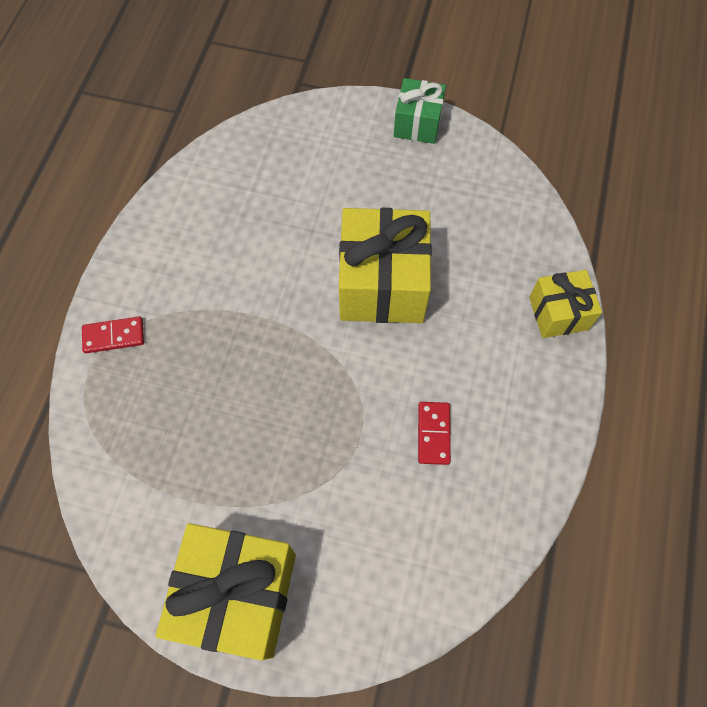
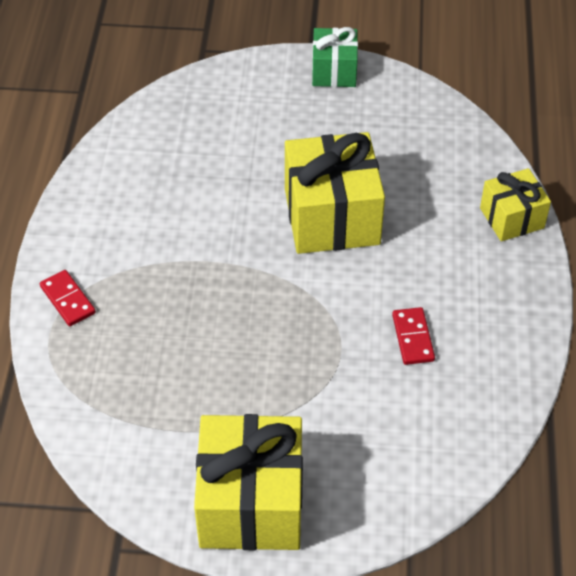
camera: 10 degrees left, 15 degrees down
red domino [82,317,144,353] -> red domino turned 75 degrees clockwise [40,270,96,326]

